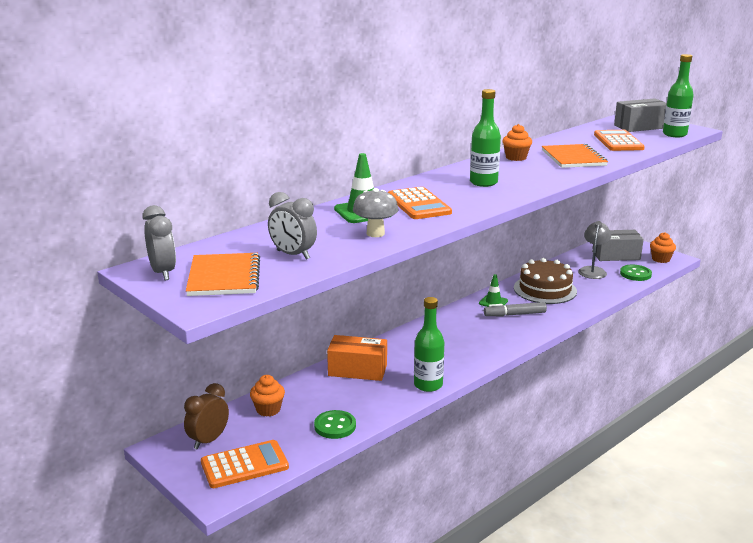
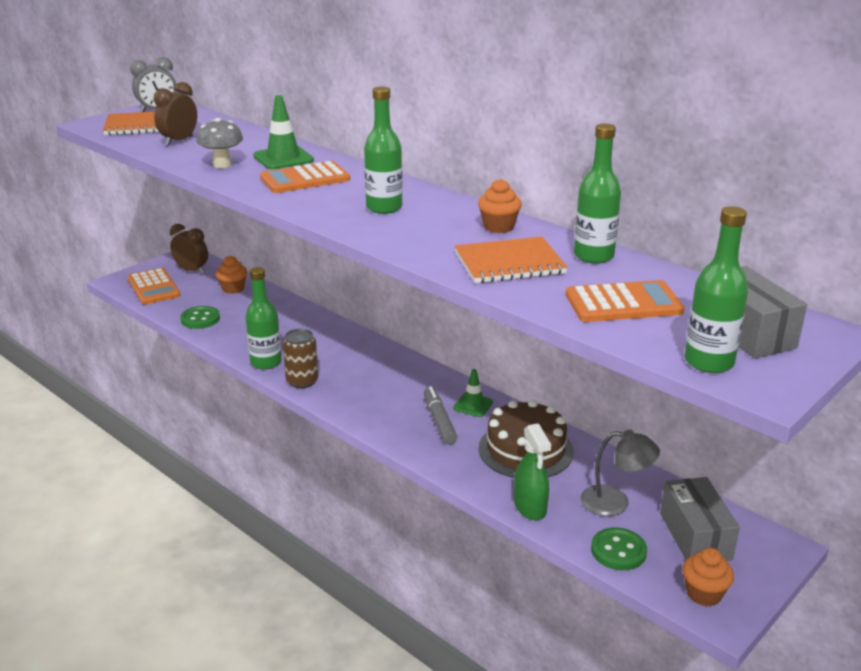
camera: 85 degrees right, 5 degrees up
grey clock [268,192,317,260] -> brown clock [154,82,197,146]
orange box [327,335,387,381] -> none
none -> brown can [283,329,318,388]
none -> green spray bottle [514,423,551,520]
none -> green bottle [574,124,621,264]

